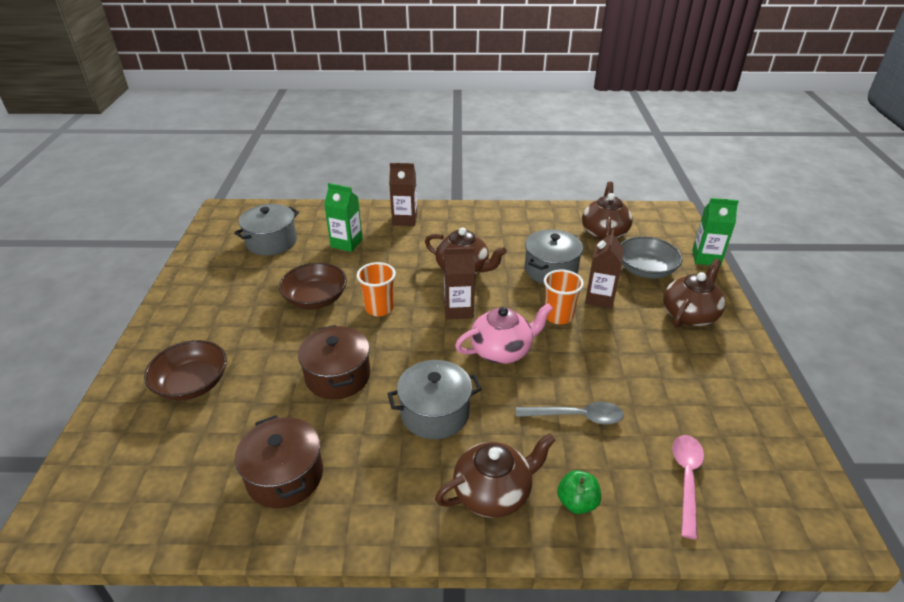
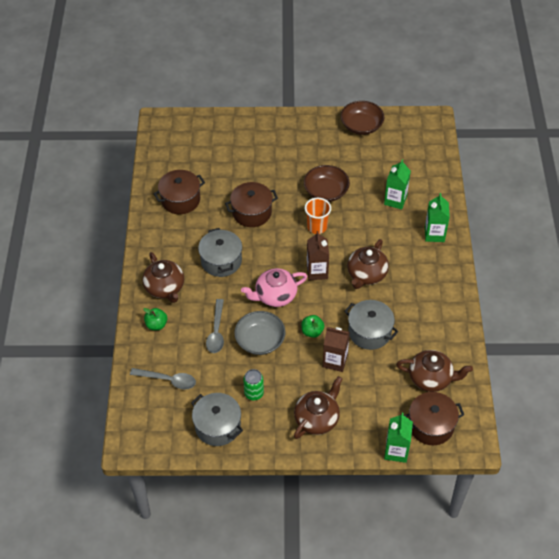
camera: 90 degrees right, 15 degrees up
brown bowl [144,340,227,400] -> brown bowl moved to [341,101,384,135]
grey pot [234,204,299,256] -> grey pot moved to [191,393,243,446]
brown carton [389,163,417,226] -> green carton [425,193,450,242]
pink teapot [455,303,553,364] -> pink teapot turned 90 degrees clockwise [241,268,307,307]
orange cup [544,270,584,324] -> green apple [301,315,325,338]
grey bowl [621,236,682,279] -> grey bowl moved to [234,311,286,355]
brown teapot [663,259,725,328] -> brown teapot turned 90 degrees counterclockwise [294,376,342,439]
pink spoon [672,435,704,540] -> grey spoon [130,368,196,390]
none -> green can [243,369,264,401]
none -> brown pot [404,392,464,445]

